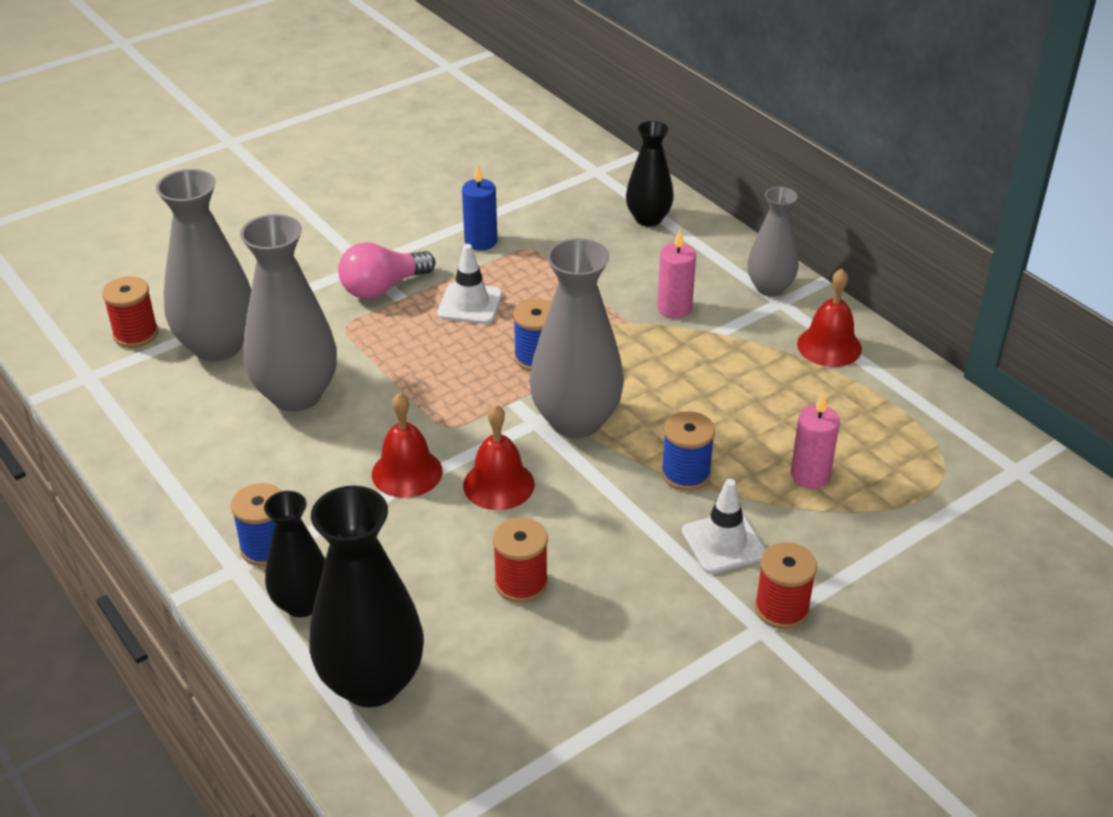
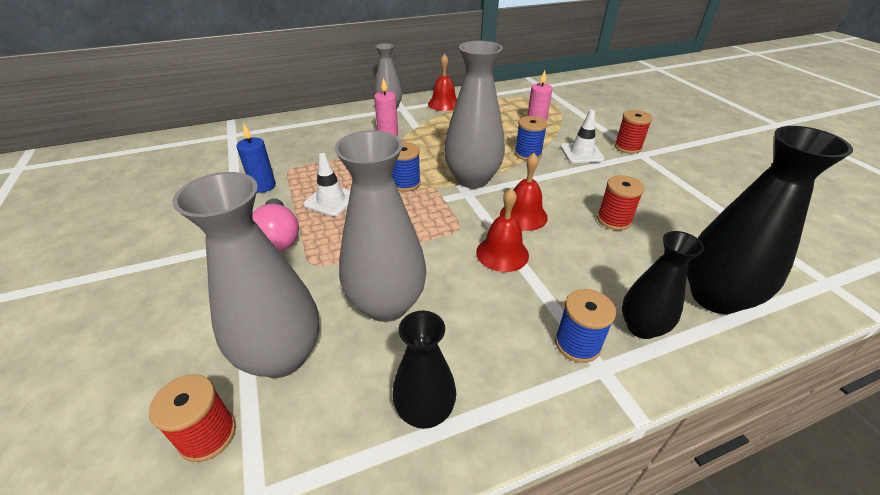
camera: 75 degrees left, 0 degrees up
black vase [626,121,674,227] -> black vase moved to [392,311,456,429]

